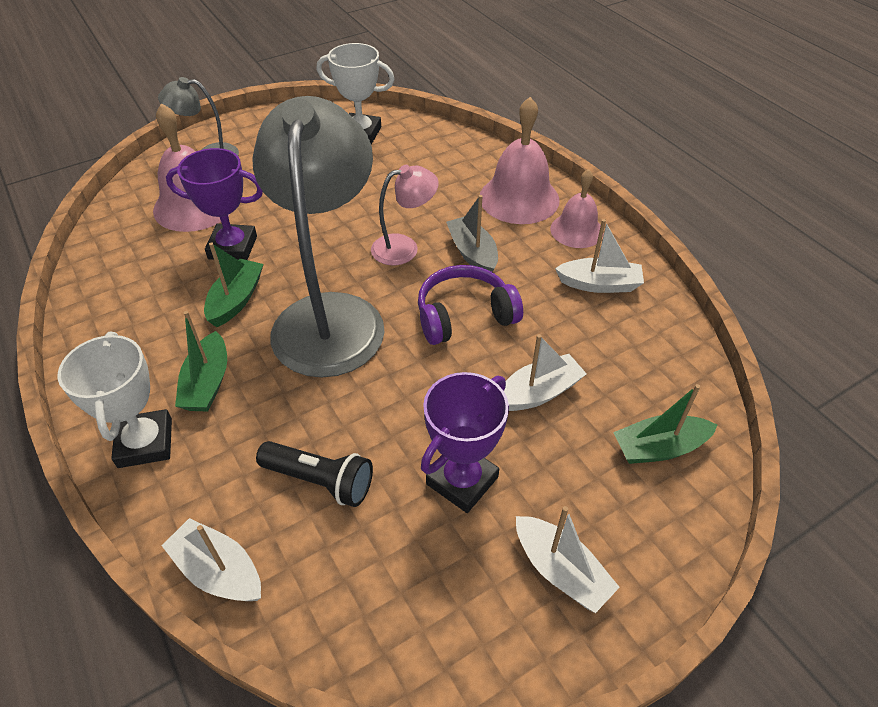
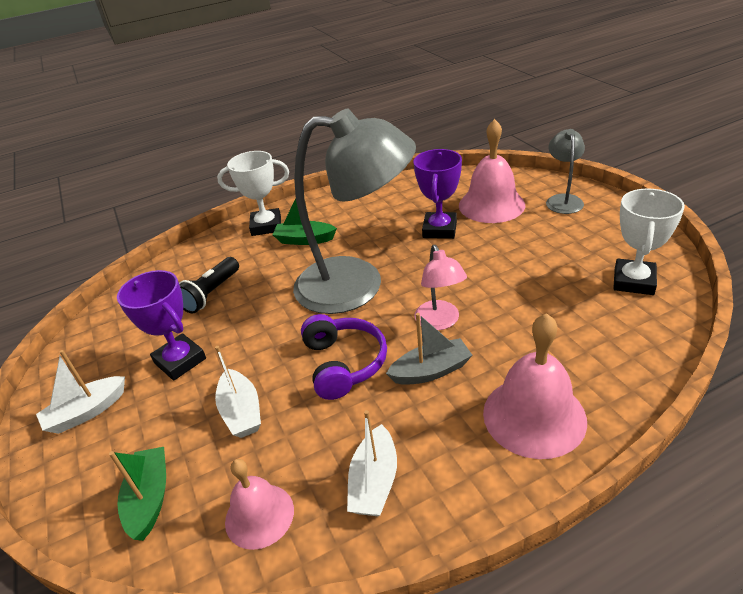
camera: 100 degrees right, 10 degrees down
white boat [162,518,261,601] -> none
green boat [204,242,263,327] -> none
pink bell [550,169,604,248] -> pink bell moved to [225,459,294,550]

